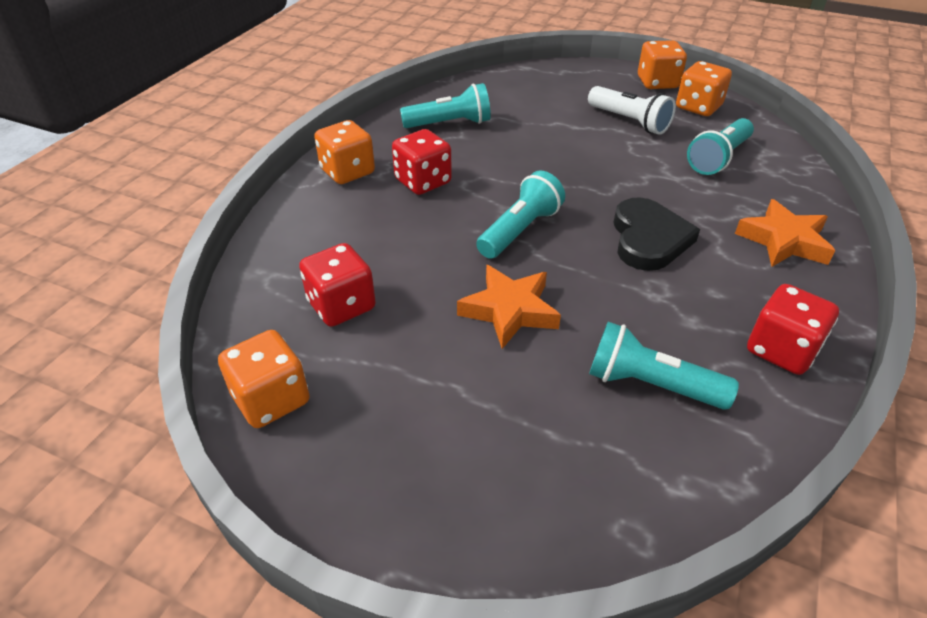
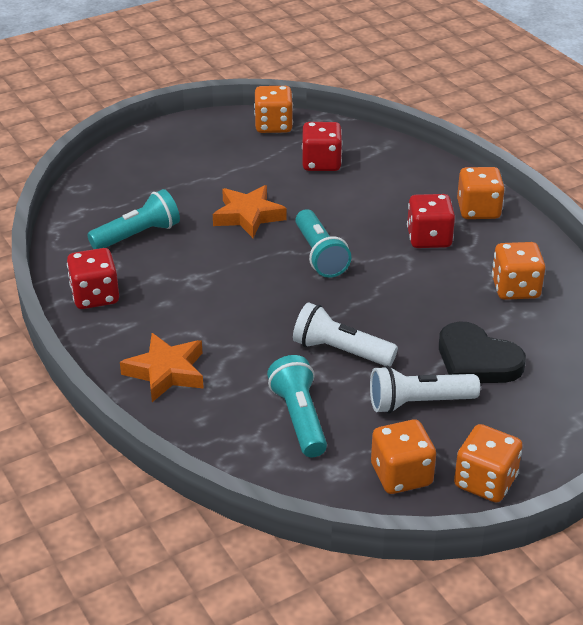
camera: 125 degrees right, 5 degrees down
turquoise flashlight [400,83,491,128] -> orange dice [492,242,545,300]
black heart [613,197,700,271] -> black heart moved to [439,321,526,383]
none -> white flashlight [293,302,398,366]

